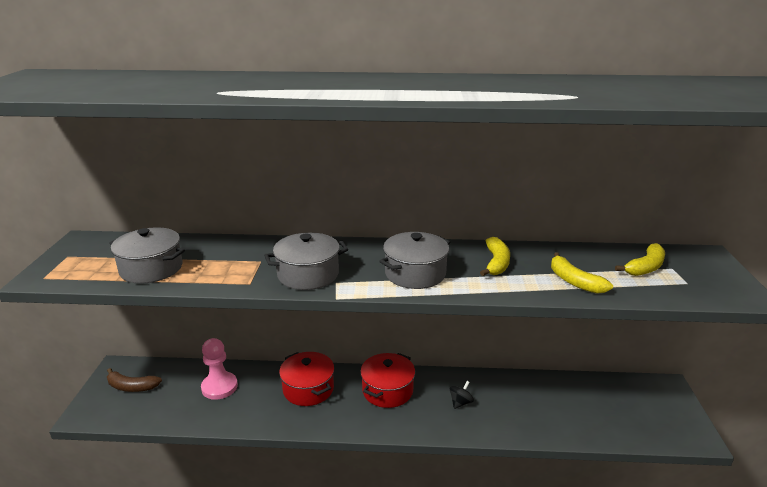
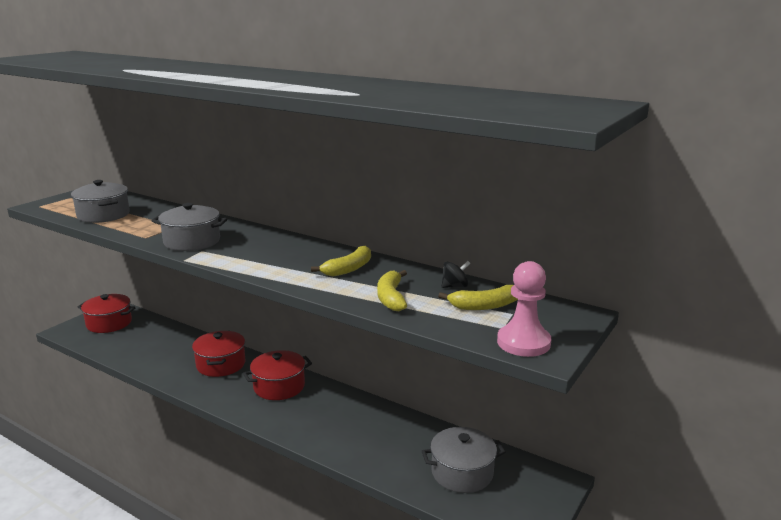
camera: 30 degrees right, 5 degrees down
brown banana [107,368,162,392] -> red pot [78,294,135,333]
pink pawn [201,338,238,400] -> pink pawn moved to [497,261,551,357]
grey pot [379,232,451,289] -> grey pot moved to [422,427,505,493]
black spinning top [450,381,474,409] -> black spinning top moved to [442,261,471,288]

